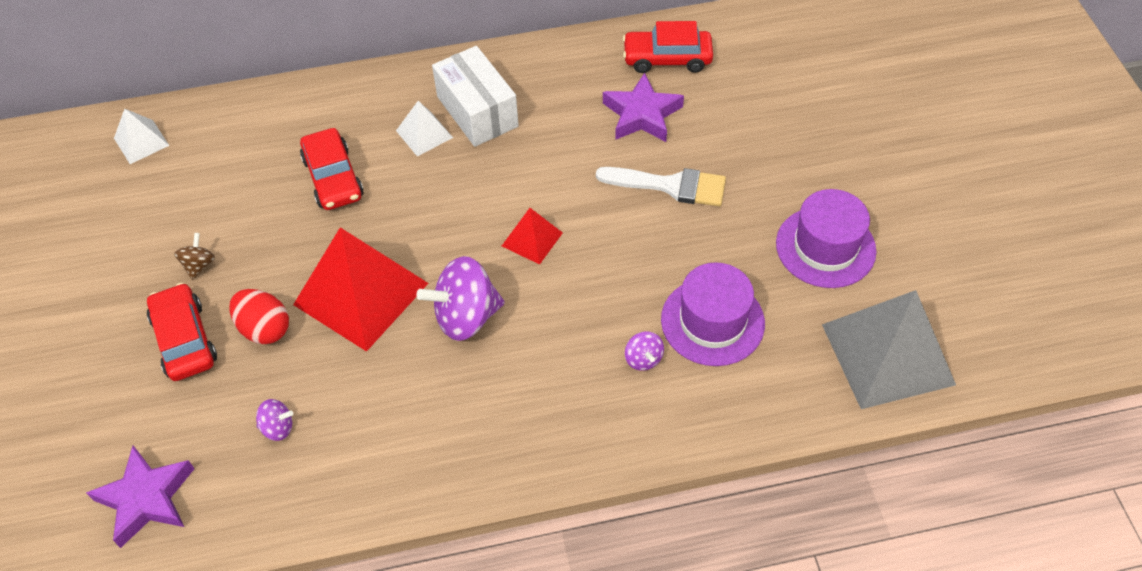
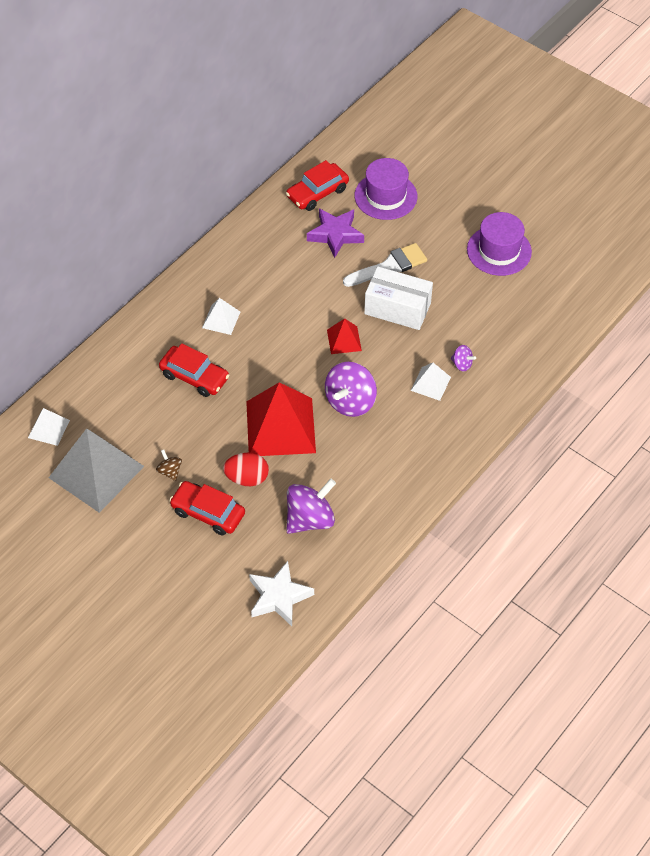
camera: 40 degrees left, 0 degrees up
purple star [86,446,195,548] -> white star [249,561,314,626]
purple spinning top [256,399,293,441] -> purple spinning top [286,479,336,534], size x2.07
white box [432,46,519,147] -> white box moved to [364,267,433,330]
purple hat [661,262,765,366] -> purple hat moved to [355,158,417,220]
grey pyramid [822,290,956,409] -> grey pyramid moved to [48,428,144,513]
none -> white pyramid [411,363,451,401]

